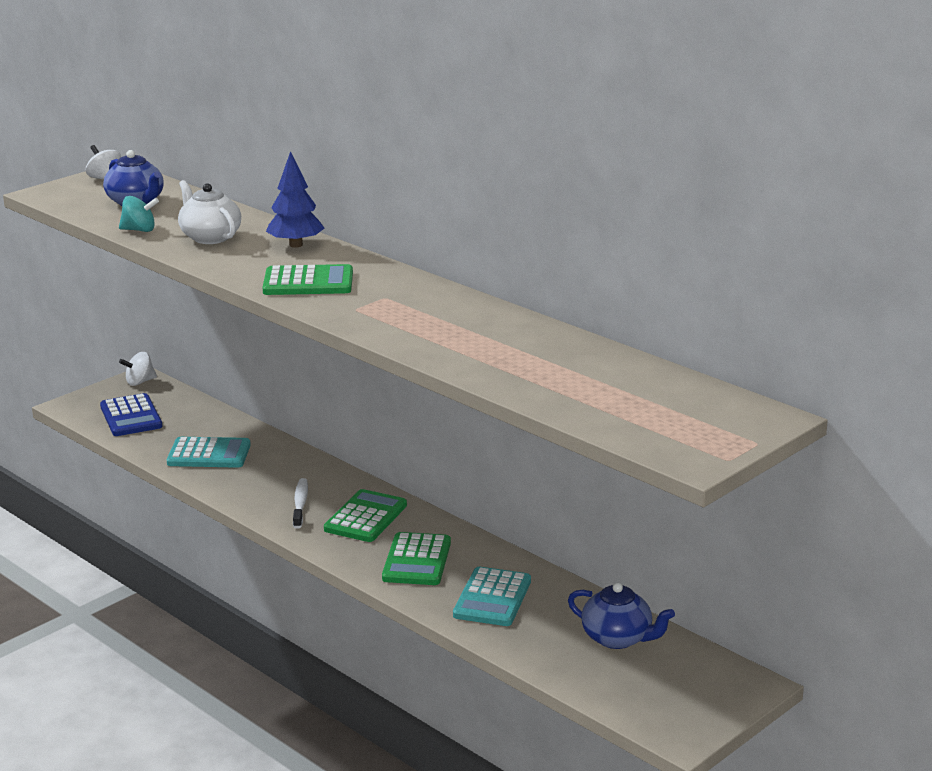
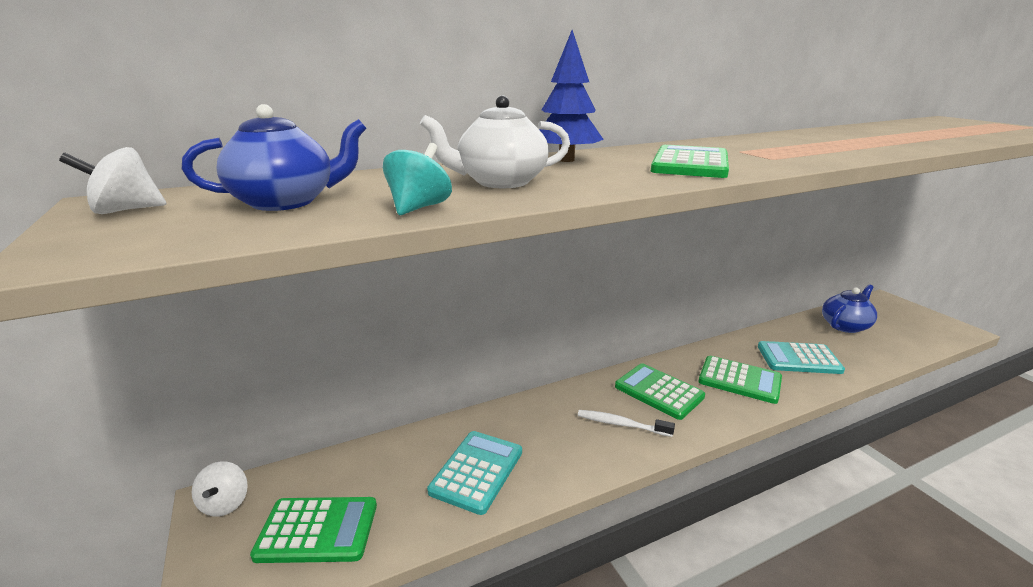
camera: 70 degrees left, 0 degrees up
blue calculator [100,393,163,436] -> green calculator [250,497,377,563]
turquoise calculator [453,567,531,626] -> turquoise calculator turned 150 degrees clockwise [758,341,845,374]

